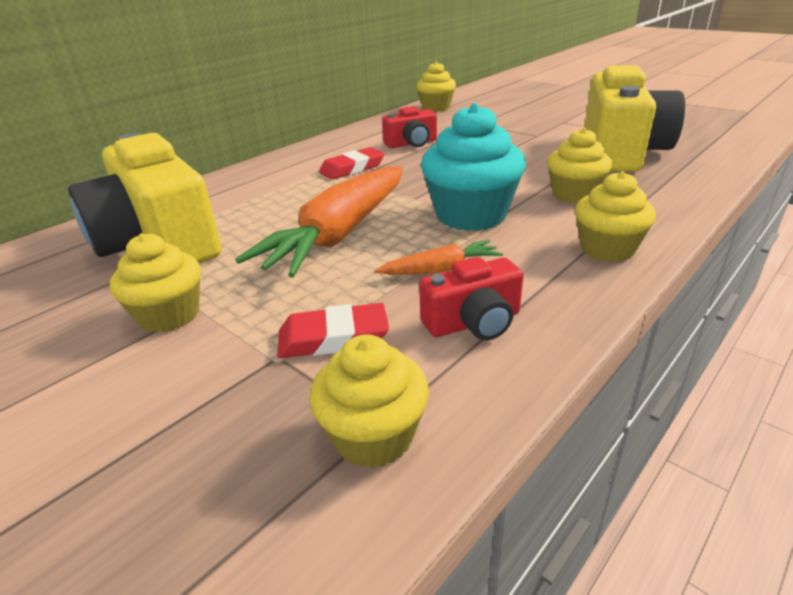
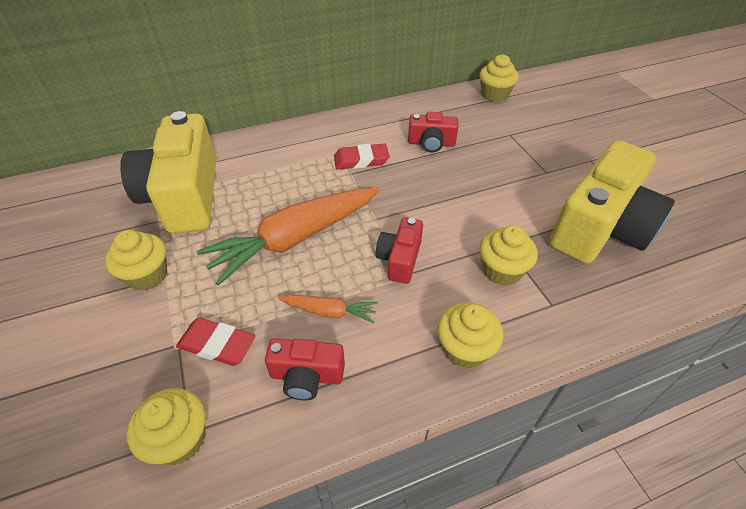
camera: 25 degrees right, 15 degrees up
turquoise cupcake [421,103,526,231] -> red camera [376,217,423,284]

